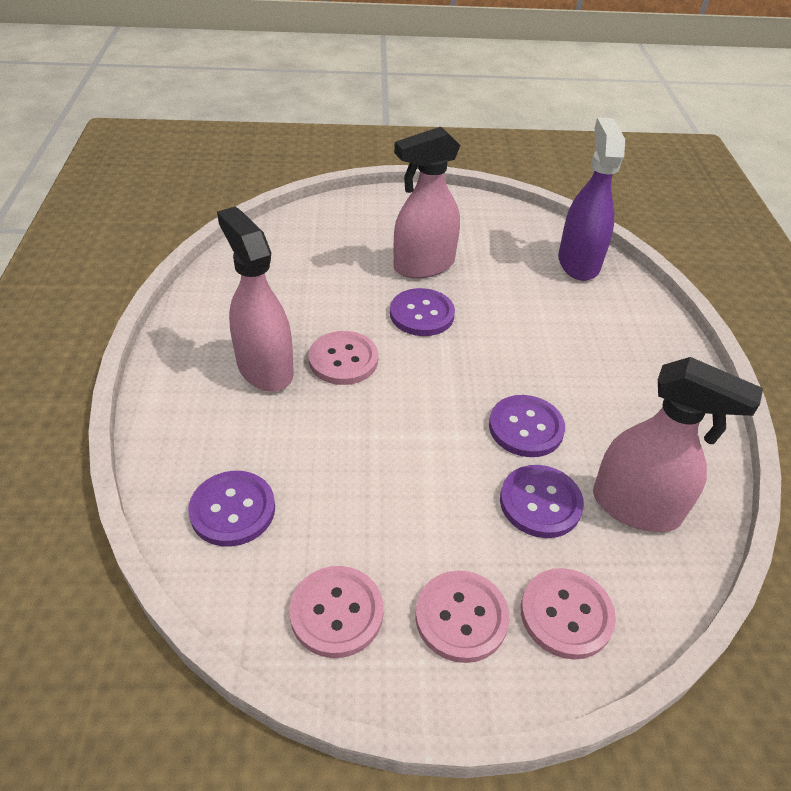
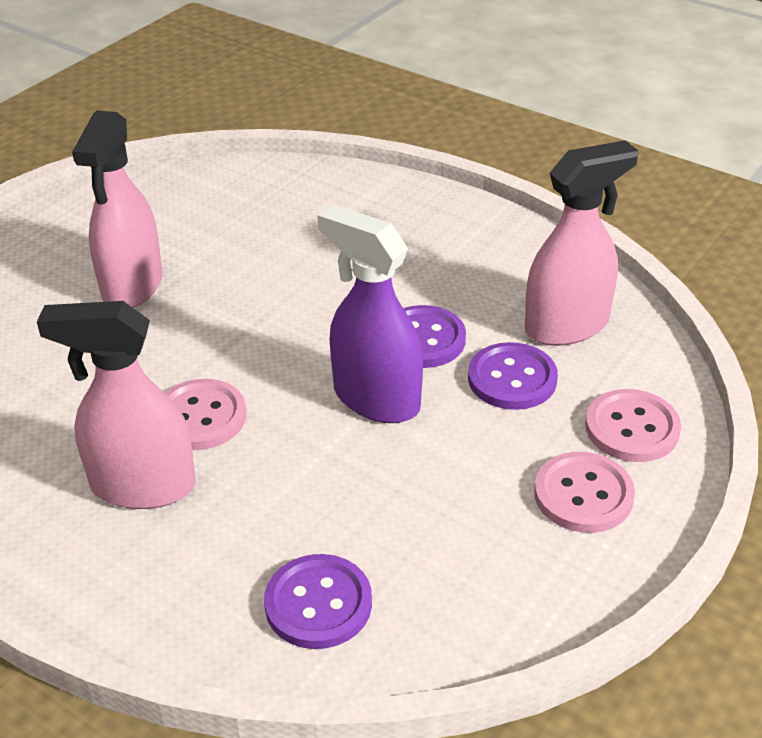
camera: 50 degrees left, 5 degrees down
pink button [289,566,384,658] -> none
purple button [390,288,455,336] -> none
purple spray bottle [558,117,625,281] -> purple spray bottle moved to [317,205,423,423]

